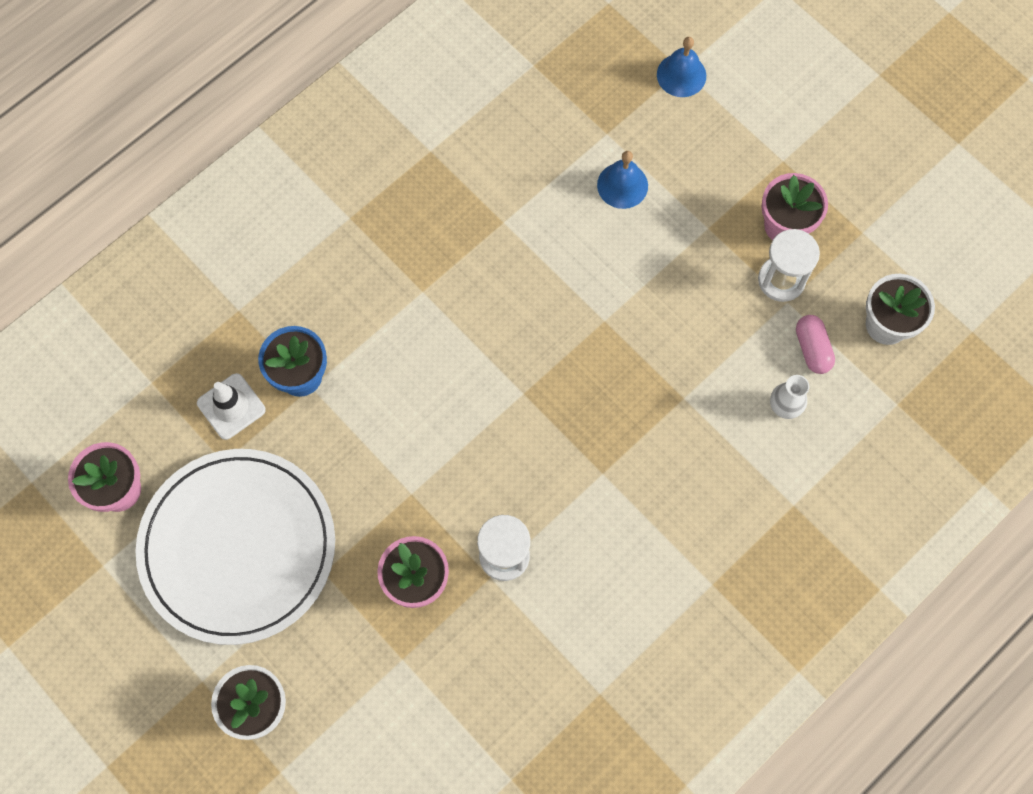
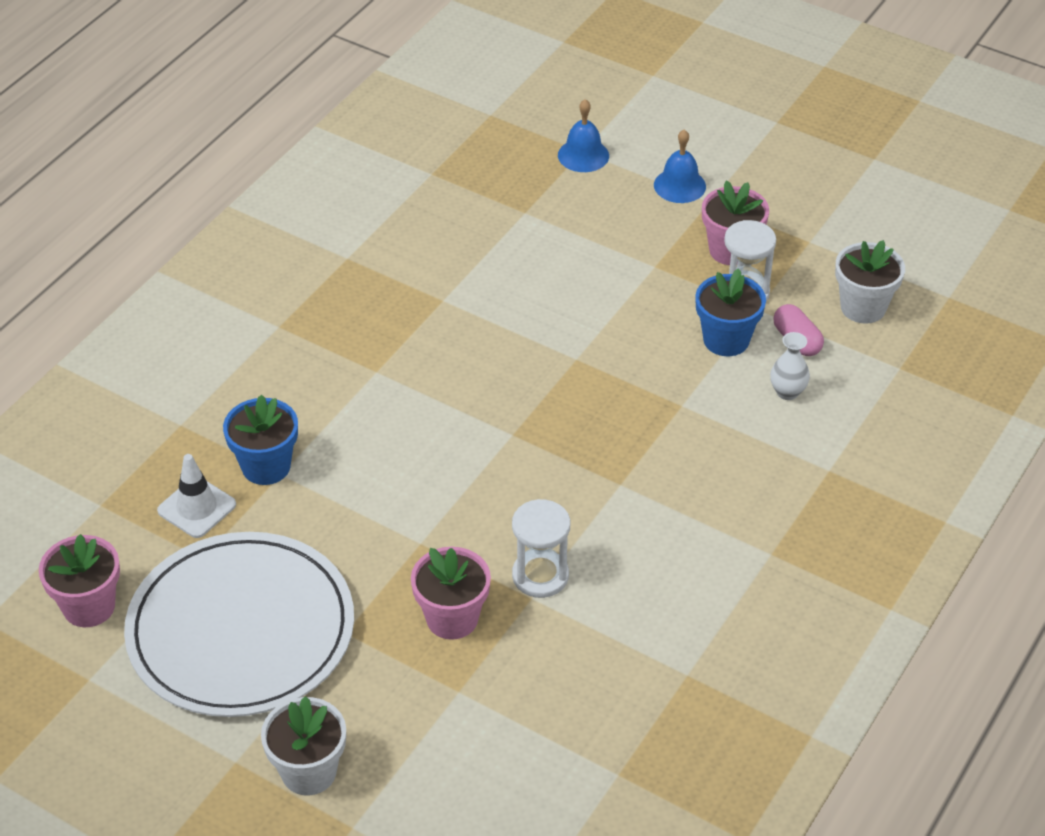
camera: 15 degrees left, 25 degrees down
blue bell [597,151,648,209] -> blue bell moved to [654,129,706,203]
none -> blue flower pot [695,268,766,356]

